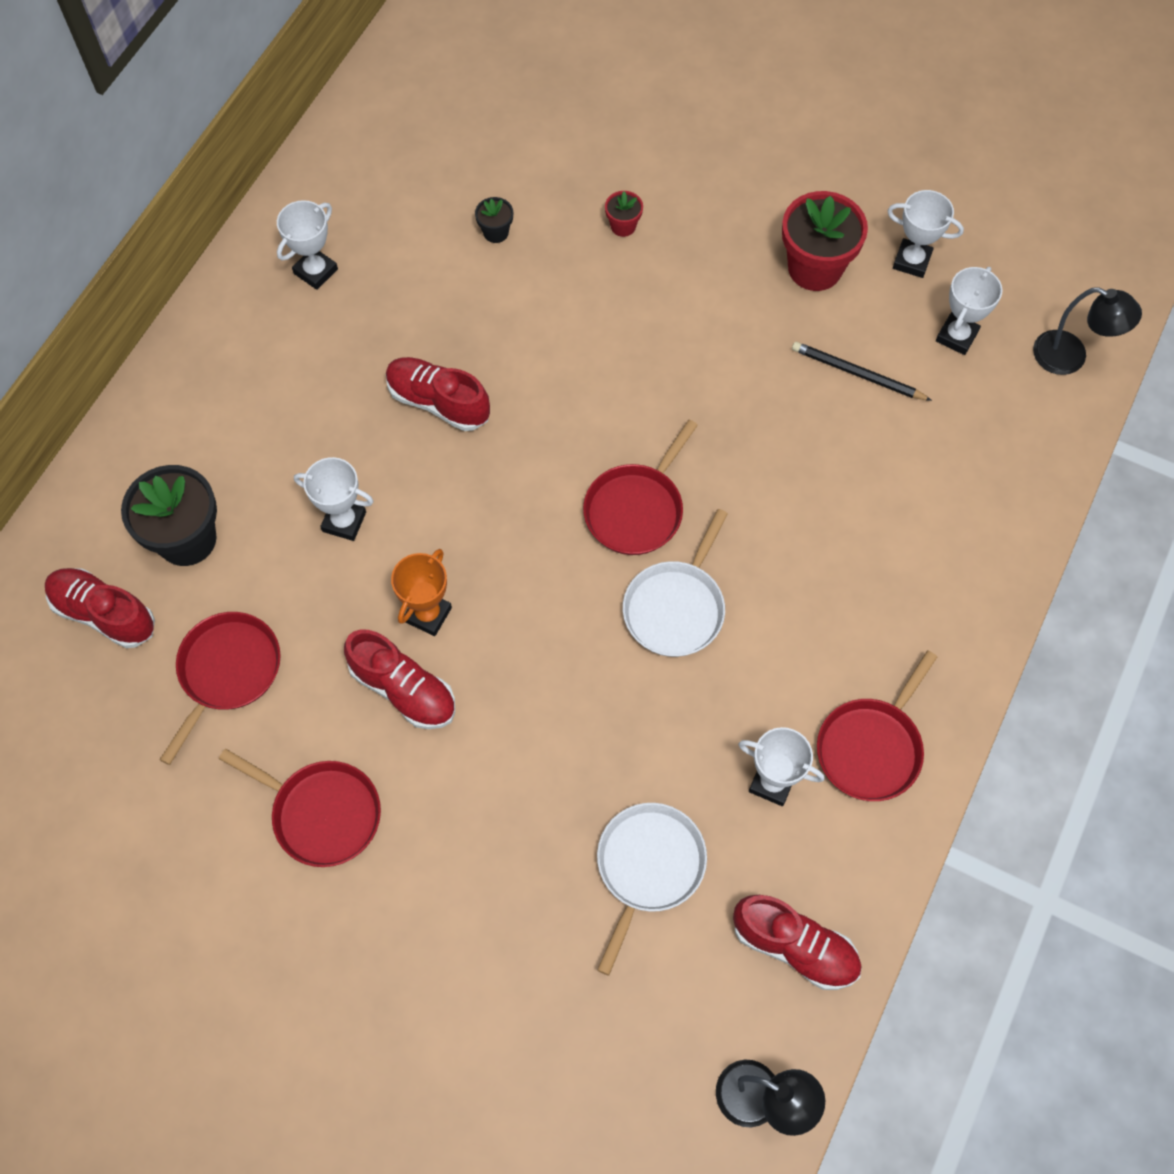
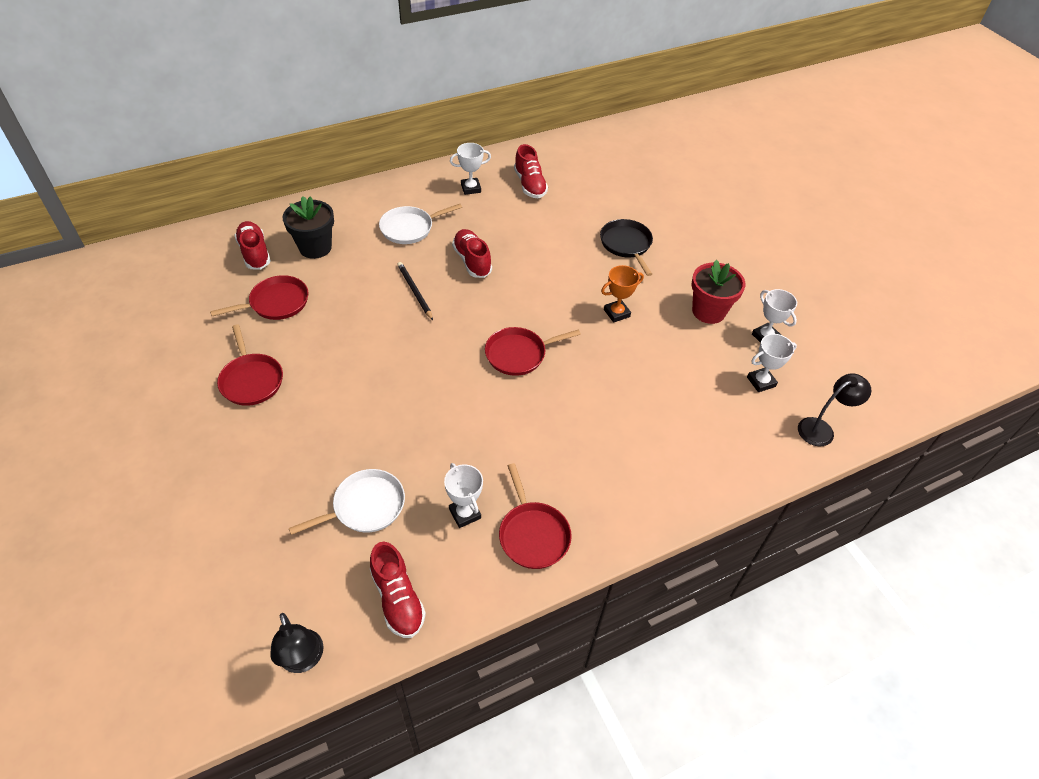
camera: 35 degrees right, 15 degrees down
white trophy [294,457,374,541] -> none
red shoe [344,629,455,729] -> red shoe moved to [514,144,548,199]
orange trophy [391,549,452,636] -> orange trophy moved to [601,265,644,323]
black flower pot [475,197,513,243] -> none
red flower pot [605,191,643,237] -> black pan [600,219,653,276]
white pan [623,509,728,657] -> white pan moved to [379,204,462,244]
black pencil [792,342,932,401] -> black pencil moved to [397,262,433,320]
red pan [817,651,937,801] -> red pan turned 90 degrees counterclockwise [499,463,572,569]
black lamp [1033,287,1142,375] -> black lamp turned 90 degrees counterclockwise [798,373,871,446]

